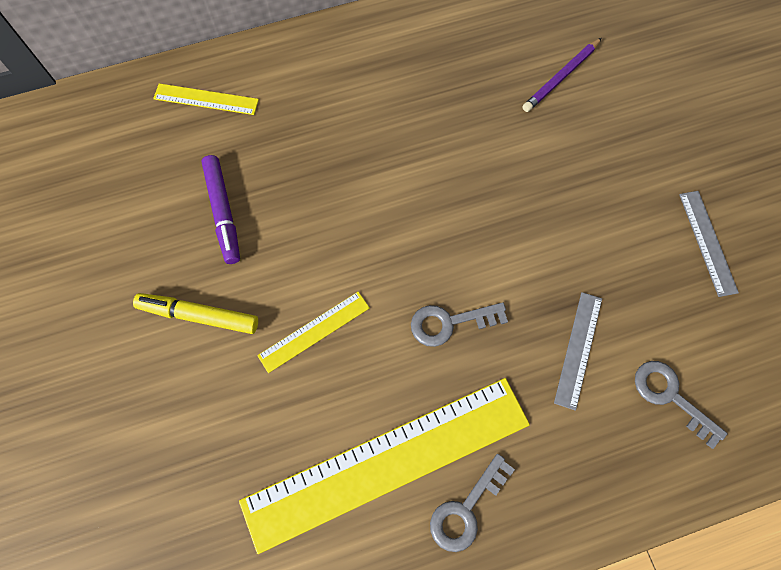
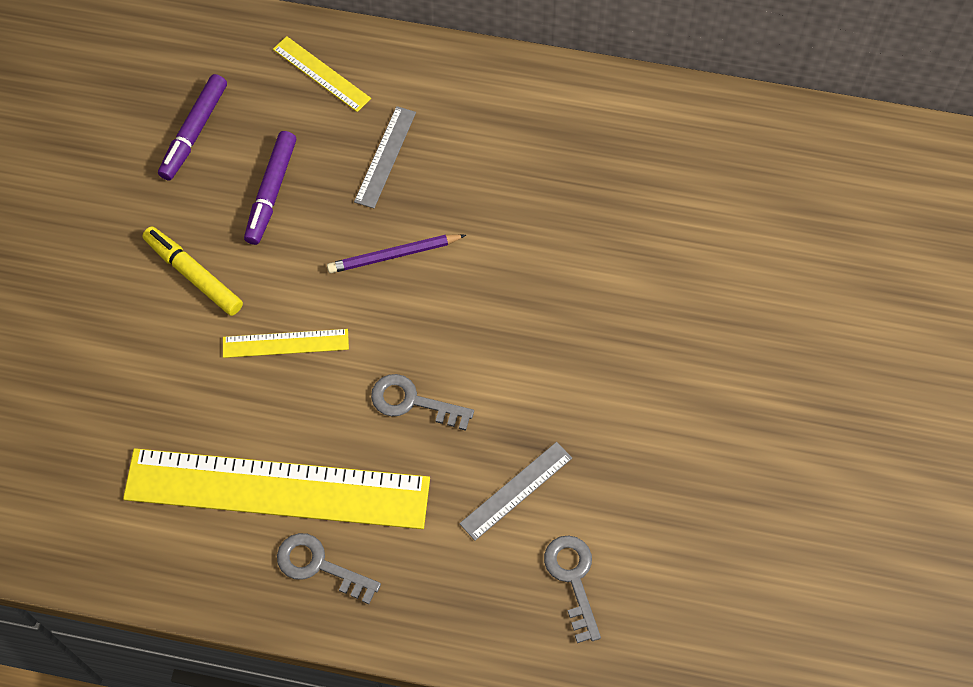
camera: 30 degrees right, 5 degrees down
grey key [430,454,515,552] -> grey key turned 45 degrees clockwise [277,533,381,604]
purple pencil [522,38,602,112] -> purple pencil moved to [327,234,466,273]
grey ruler [679,191,739,297] -> grey ruler moved to [354,106,416,208]
none -> purple marker [158,74,227,181]

